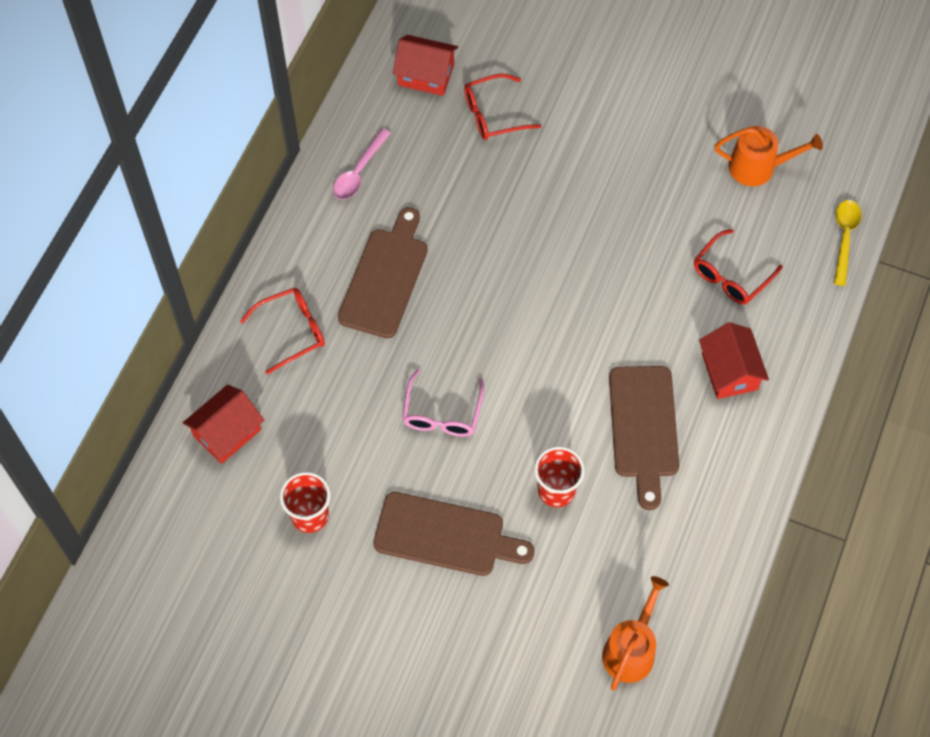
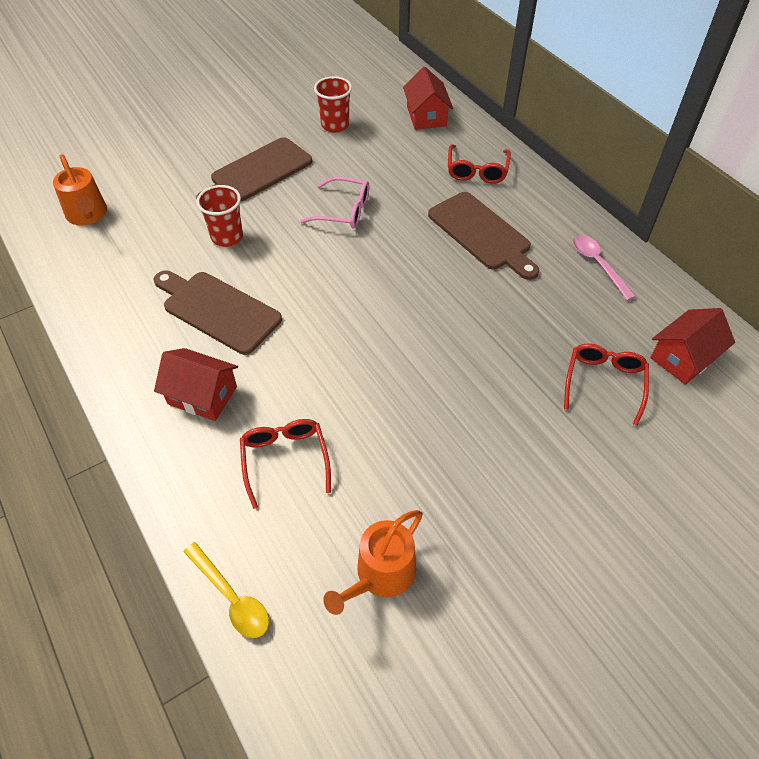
camera: 125 degrees right, 10 degrees down
pink glasses [402,368,484,437] -> pink glasses turned 150 degrees clockwise [300,176,370,229]

